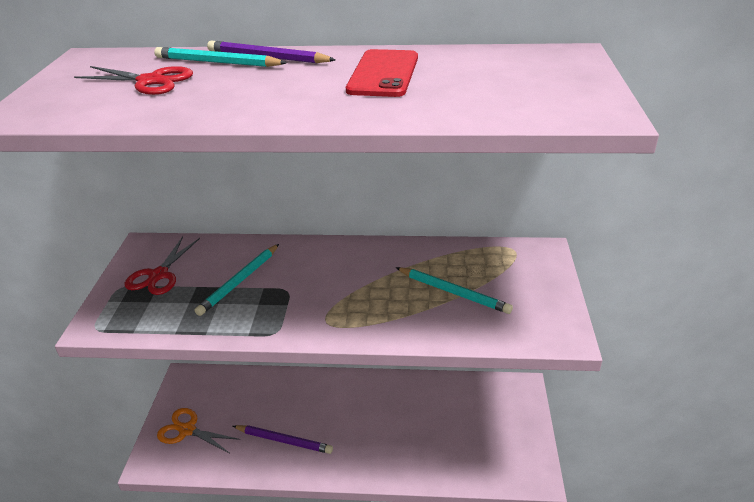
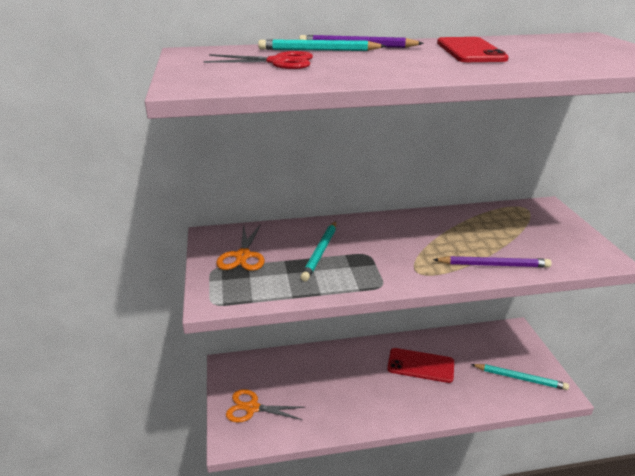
camera: 15 degrees left, 5 degrees down
red scissors [125,237,200,295] -> orange scissors [216,224,265,271]
purple pencil [233,425,333,454] -> purple pencil moved to [433,256,552,268]
turquoise pencil [396,267,513,314] -> turquoise pencil moved to [471,364,569,390]
none -> red phone [387,348,454,383]

